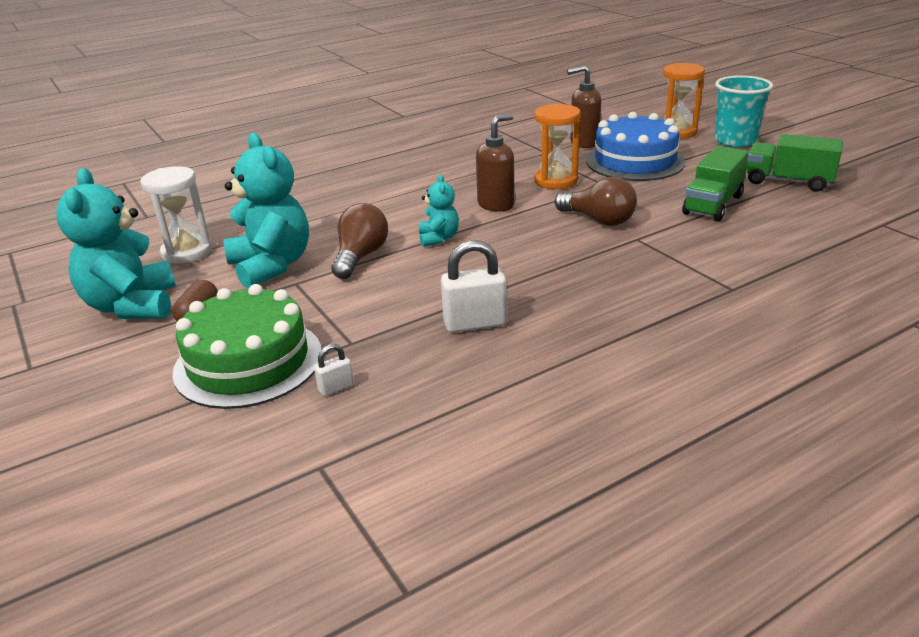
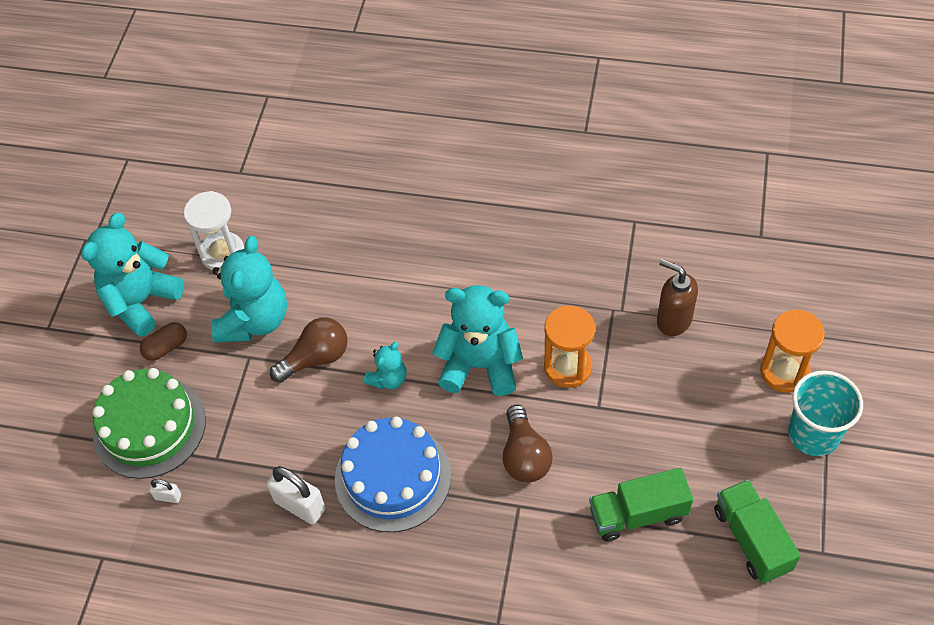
camera: 45 degrees right, 25 degrees up
brown soap dispenser [476,114,515,211] -> turquoise teddy bear [432,285,523,396]
blue cake [586,112,686,181] -> blue cake moved to [335,417,451,532]

